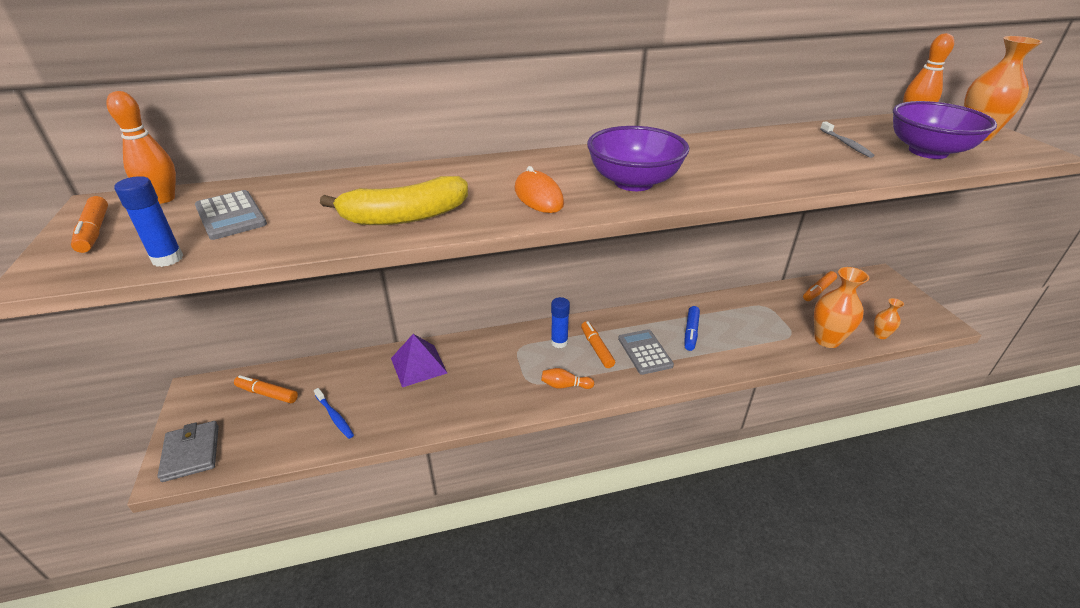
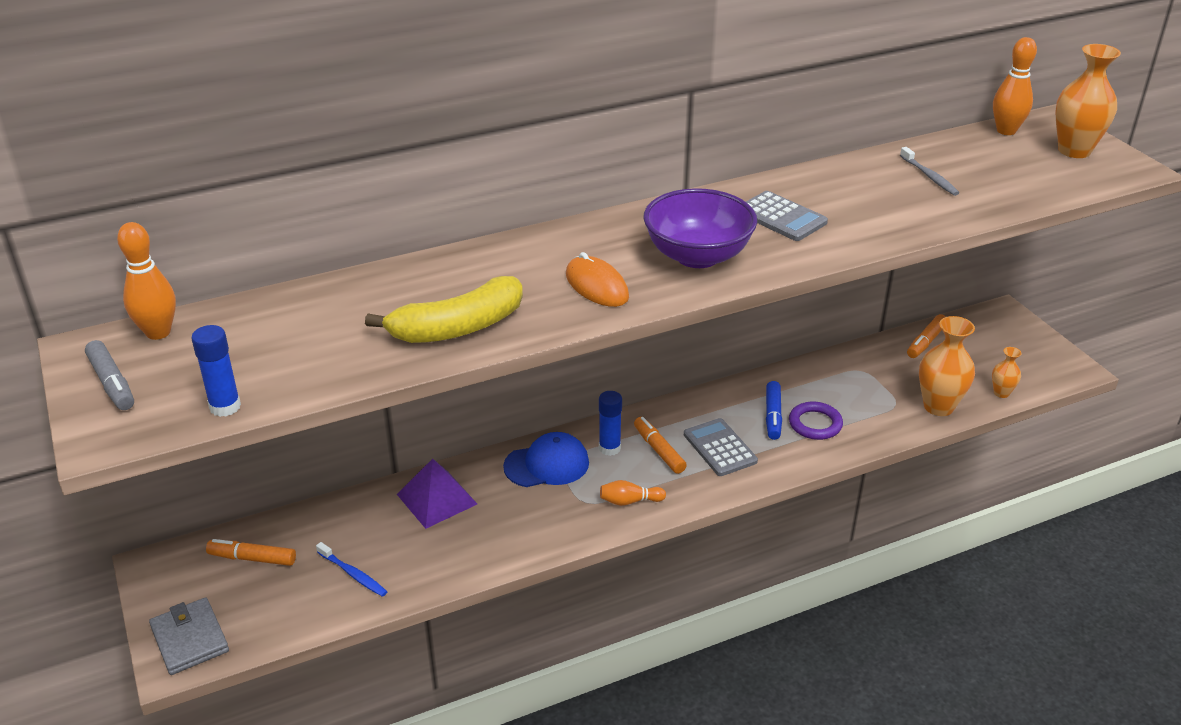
camera: 10 degrees left, 0 degrees up
orange marker [71,196,108,253] -> grey marker [85,340,134,410]
grey calculator [195,190,267,240] -> grey calculator moved to [746,191,828,241]
purple bowl [893,101,997,159] -> none
none -> blue cap [503,432,589,487]
none -> purple ring [789,401,843,440]

